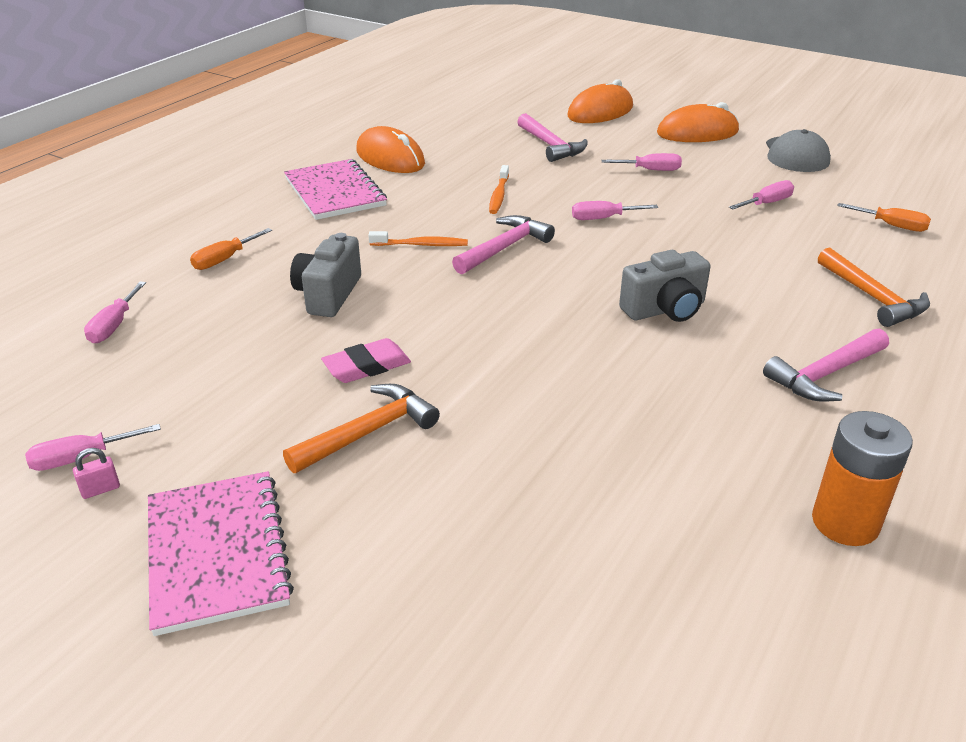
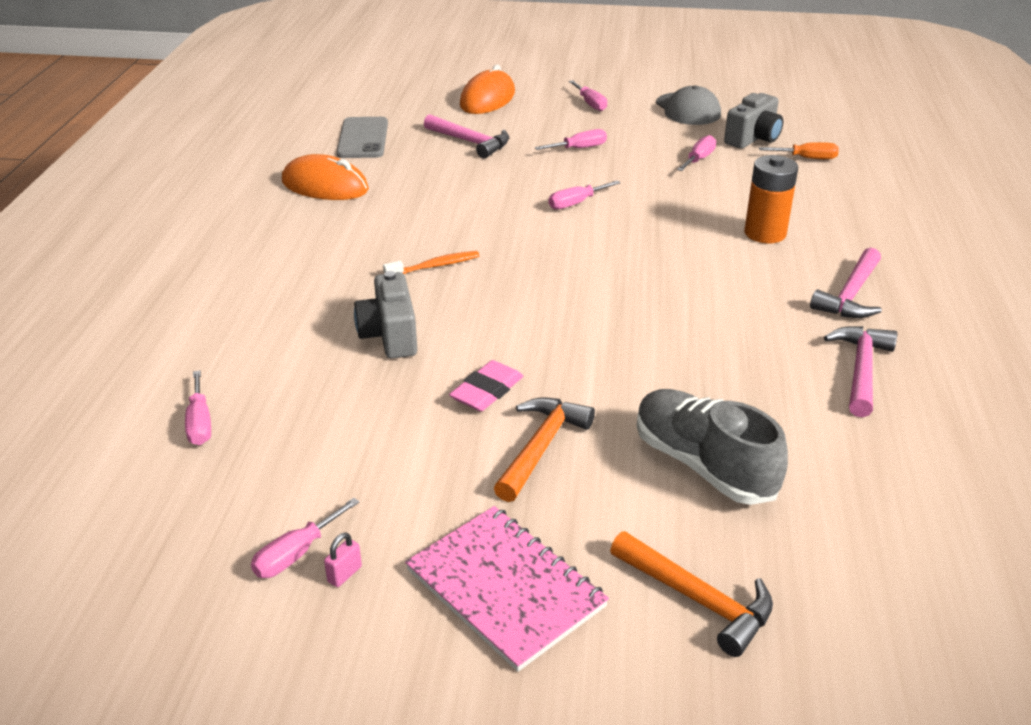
camera: 25 degrees left, 0 degrees up
orange screwdriver [190,228,272,270] -> none
pink notebook [284,159,387,220] -> none
pink hammer [452,215,555,274] -> pink hammer moved to [824,326,897,417]
orange toothbrush [489,165,509,214] -> none
grey camera [619,250,711,322] -> grey camera moved to [724,93,783,149]
orange mouse [657,102,739,142] -> pink screwdriver [569,80,607,111]
orange battery [812,411,913,546] -> orange battery moved to [744,155,798,243]
orange hammer [818,247,930,327] -> orange hammer moved to [610,531,773,657]
none -> grey phone [337,117,388,158]
none -> grey shoe [637,389,788,505]

